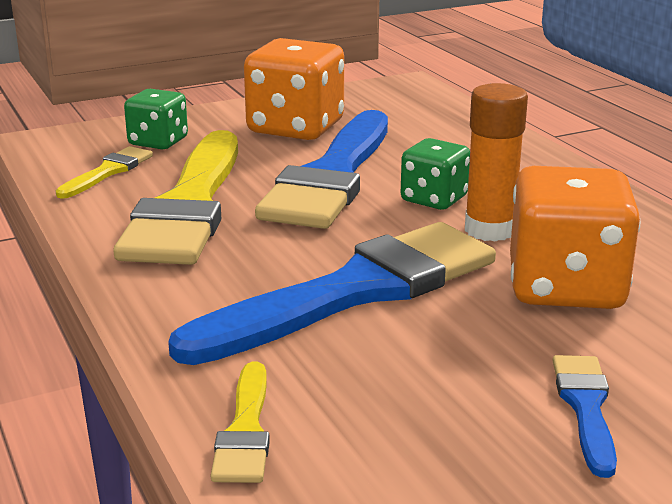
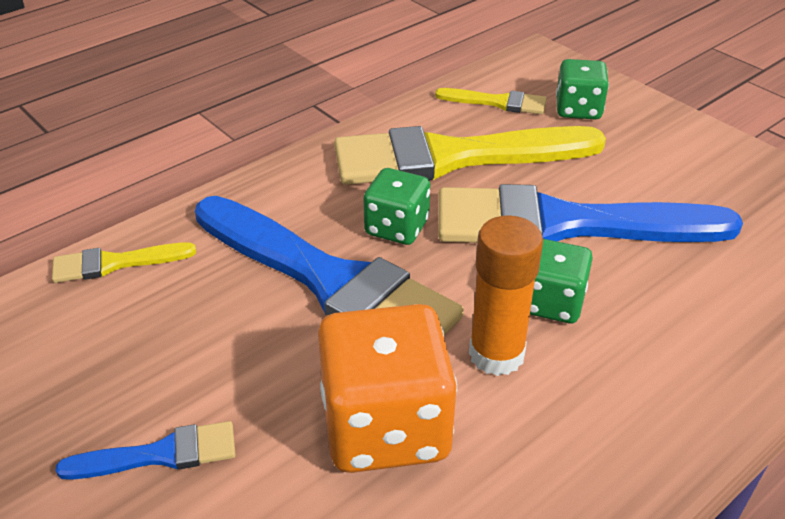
camera: 75 degrees right, 15 degrees up
orange dice [244,38,344,140] -> none
none -> green dice [363,168,430,245]

